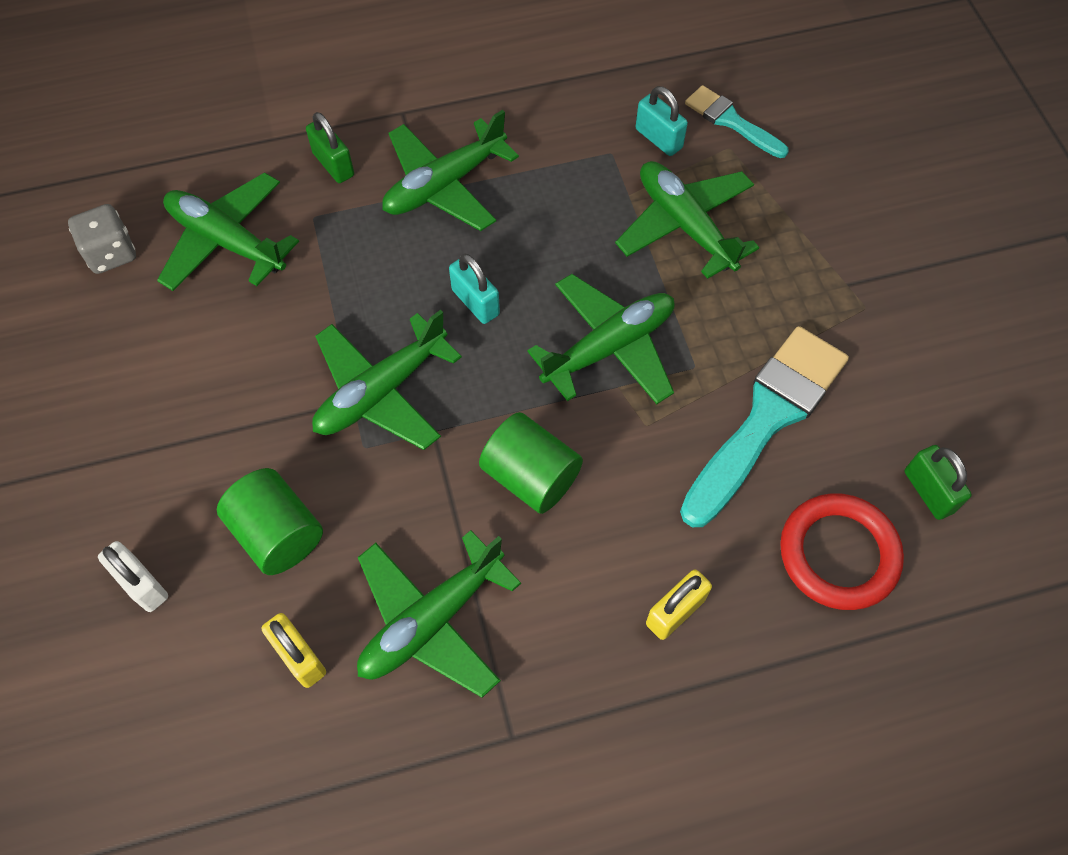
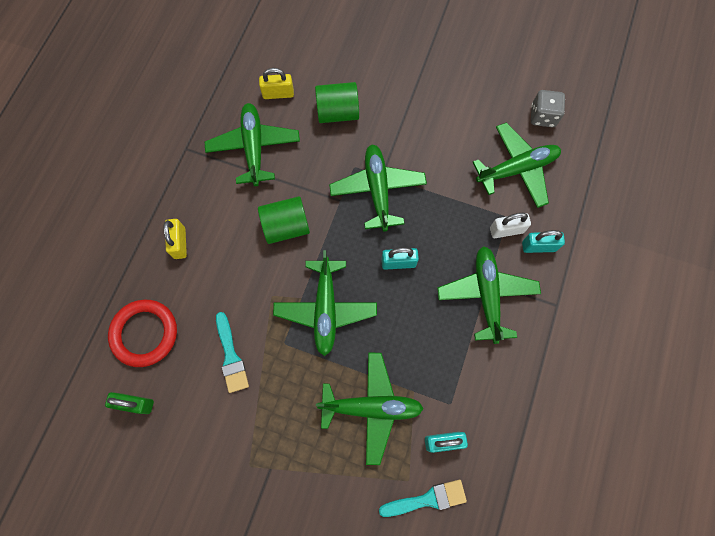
camera: 125 degrees right, 10 degrees up
white padlock [98,541,168,612] -> white padlock moved to [490,213,531,238]
green padlock [306,112,354,183] -> turquoise padlock [522,230,565,253]
turquoise brush [680,326,849,527] -> turquoise brush [216,312,249,393], size x0.54

